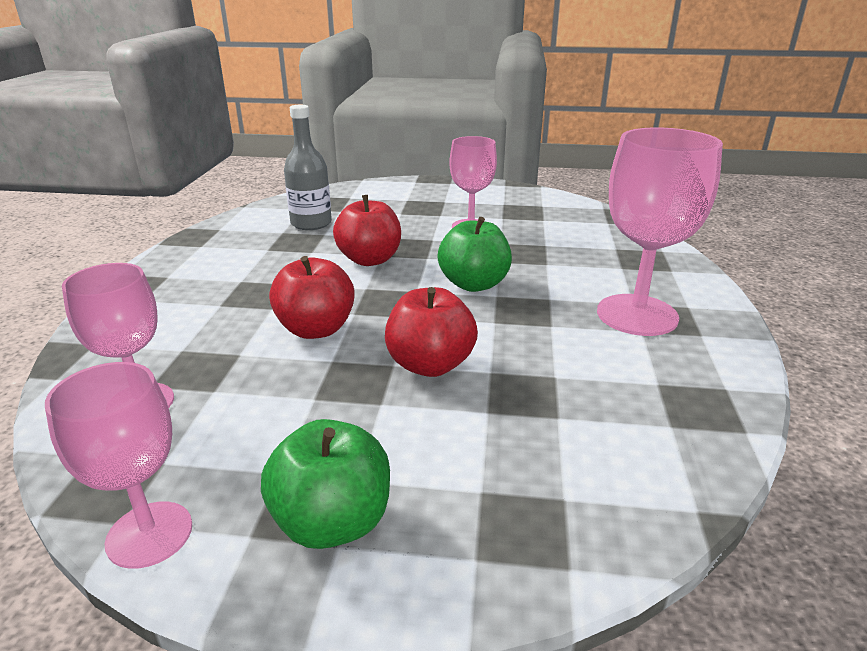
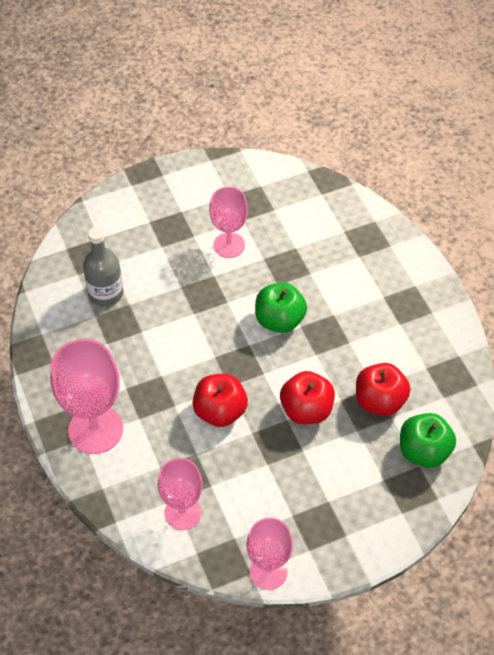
camera: 30 degrees left, 25 degrees up
green apple [261,419,390,549] -> green apple moved to [400,413,456,468]
red apple [333,195,401,266] -> red apple moved to [356,363,411,416]
pink goblet [597,128,723,336] -> pink goblet moved to [50,339,123,454]

